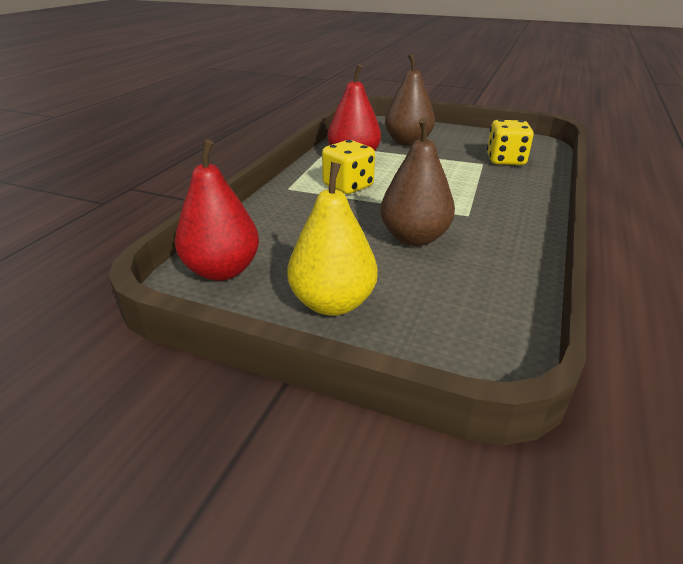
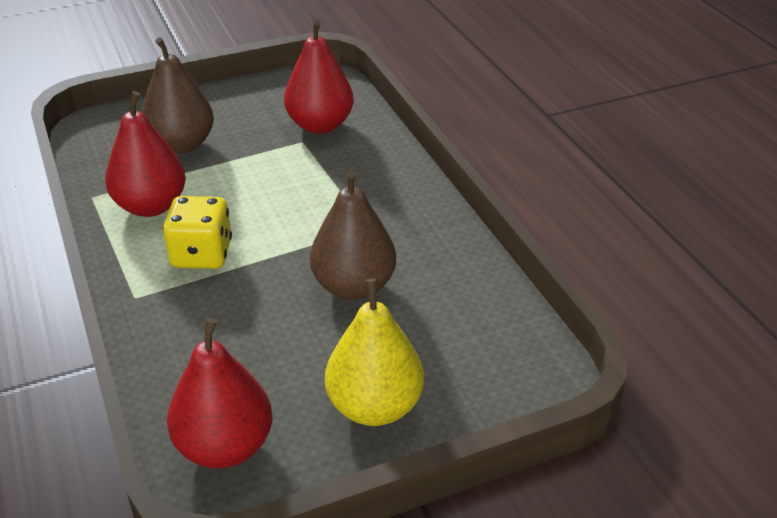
camera: 45 degrees left, 5 degrees up
yellow dice [487,119,534,165] -> red pear [284,20,354,134]

